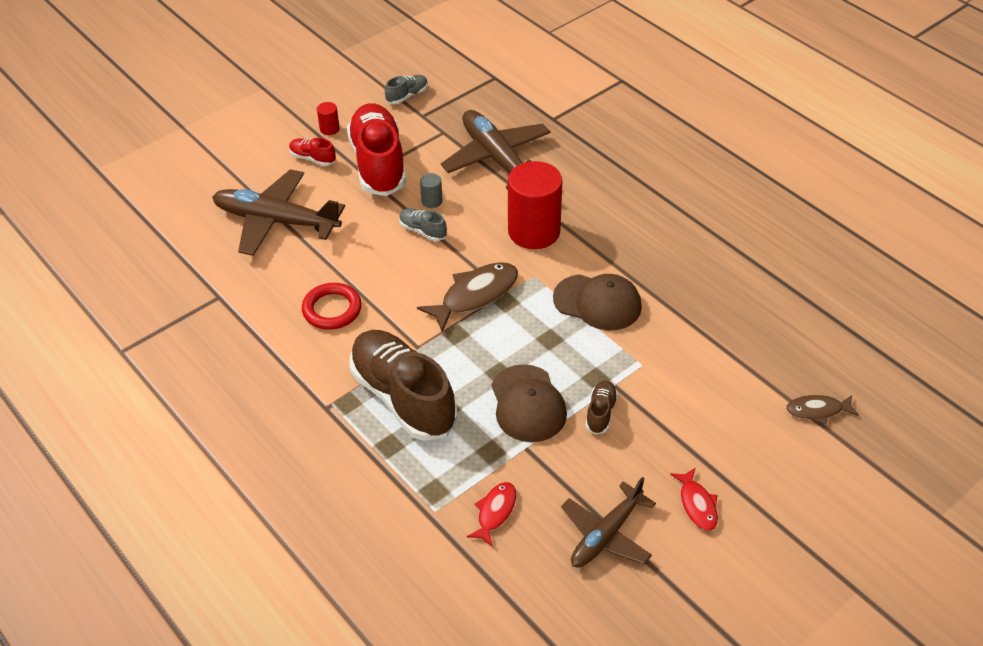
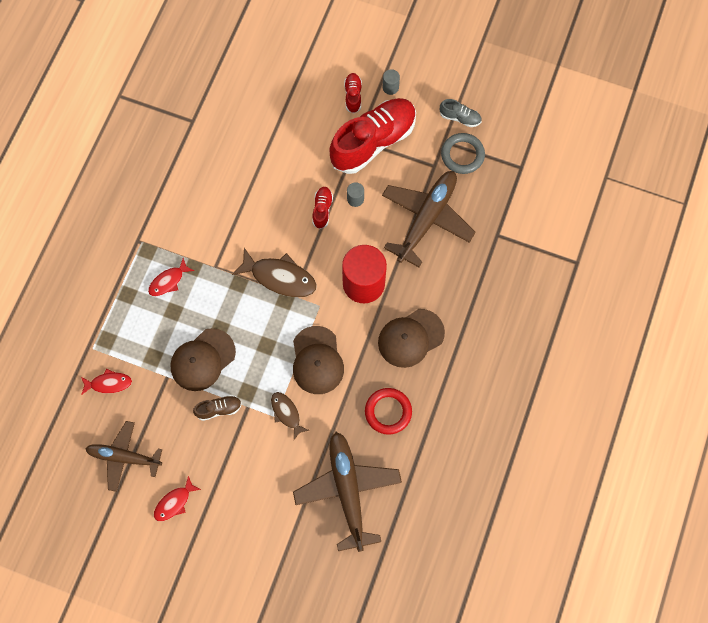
camera: 60 degrees right, 25 degrees up
brown plane [212,169,345,256] -> brown plane moved to [293,432,402,552]
red ring [302,283,362,330] -> red ring moved to [365,388,412,435]
red cylinder [317,102,340,135] -> grey cylinder [383,69,400,95]
brown shoe [350,330,457,441] -> red fish [148,258,194,296]
grey shoe [399,208,447,241] -> red shoe [312,187,333,229]
brown fish [786,395,859,425] -> brown fish moved to [271,392,309,440]
none -> brown cap [378,309,445,368]
none -> grey ring [441,133,485,174]

